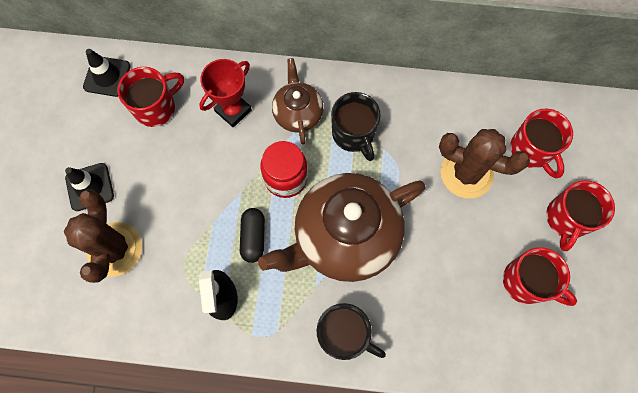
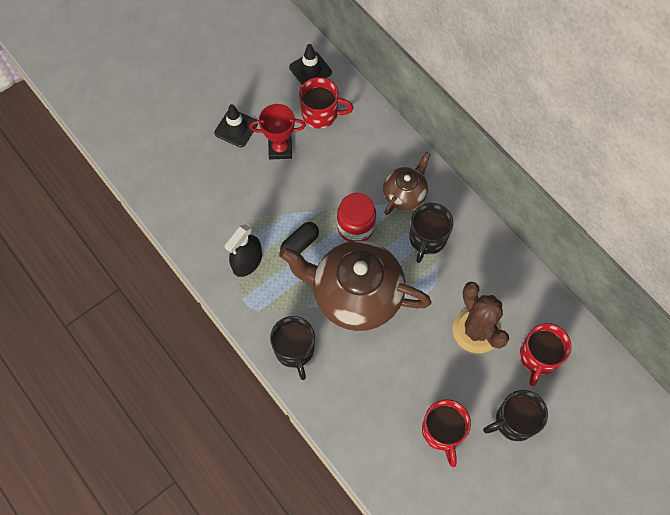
camera: 45 degrees right, 5 degrees down
brown cactus [64,189,142,283] -> none
red trophy [199,59,252,128] -> red trophy moved to [249,104,306,159]
red mug [546,180,615,251] -> black mug [483,390,548,441]

